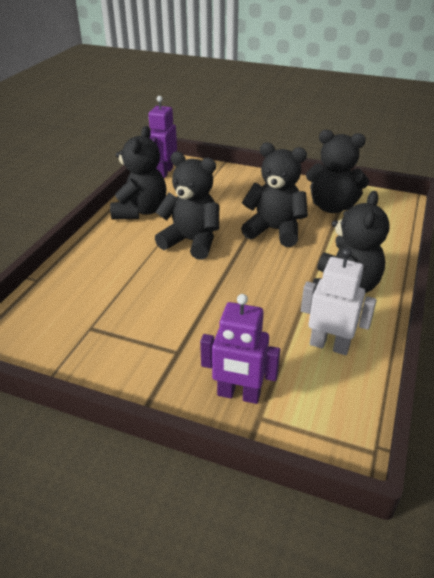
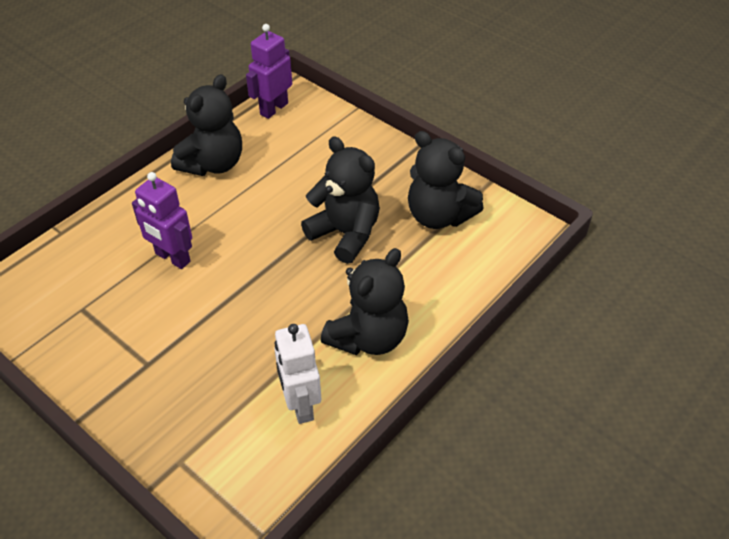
camera: 20 degrees right, 10 degrees up
black teddy bear [155,152,219,260] -> none
purple robot [200,294,280,404] -> purple robot moved to [132,172,192,269]
white robot [301,248,377,355] -> white robot turned 150 degrees counterclockwise [274,324,321,424]

